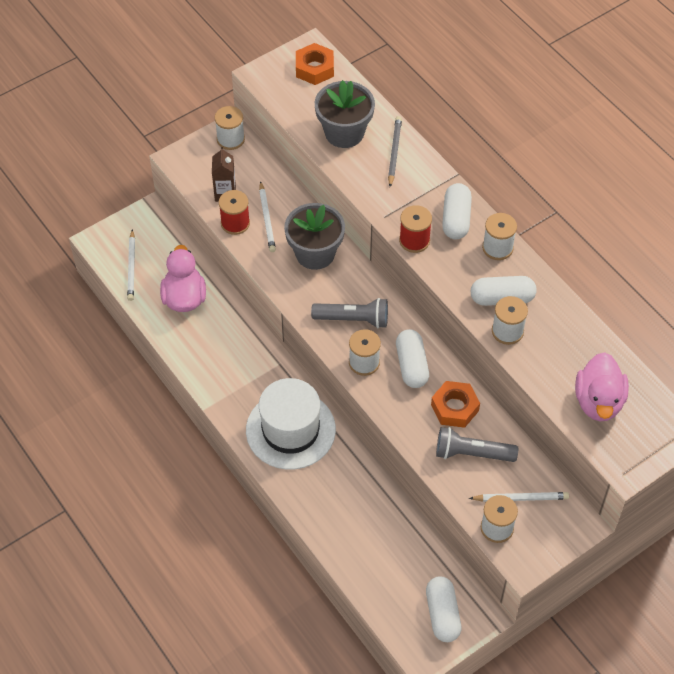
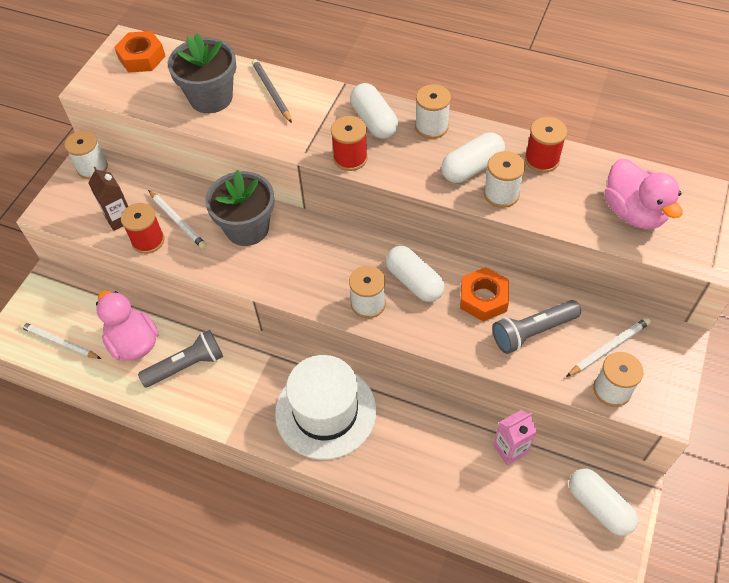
camera: 30 degrees left, 0 degrees up
white pencil [127,229,135,301] -> white pencil turned 150 degrees clockwise [19,322,101,359]
grey flashlight [311,298,388,328] -> grey flashlight moved to [138,330,223,388]
none -> pink carton [493,410,537,465]
none -> red spool [525,117,567,173]

